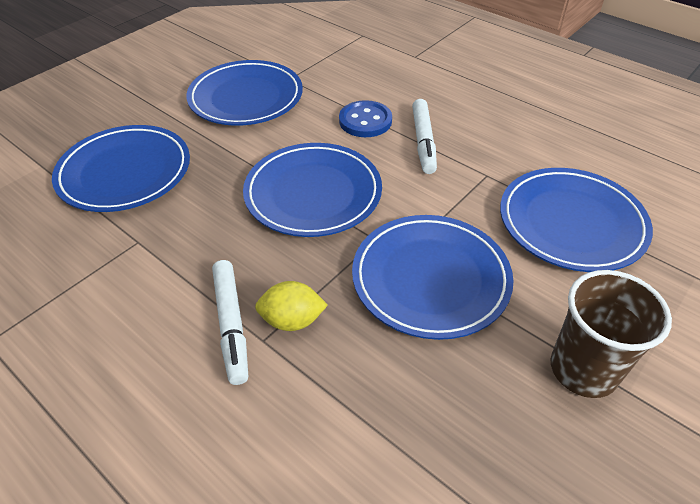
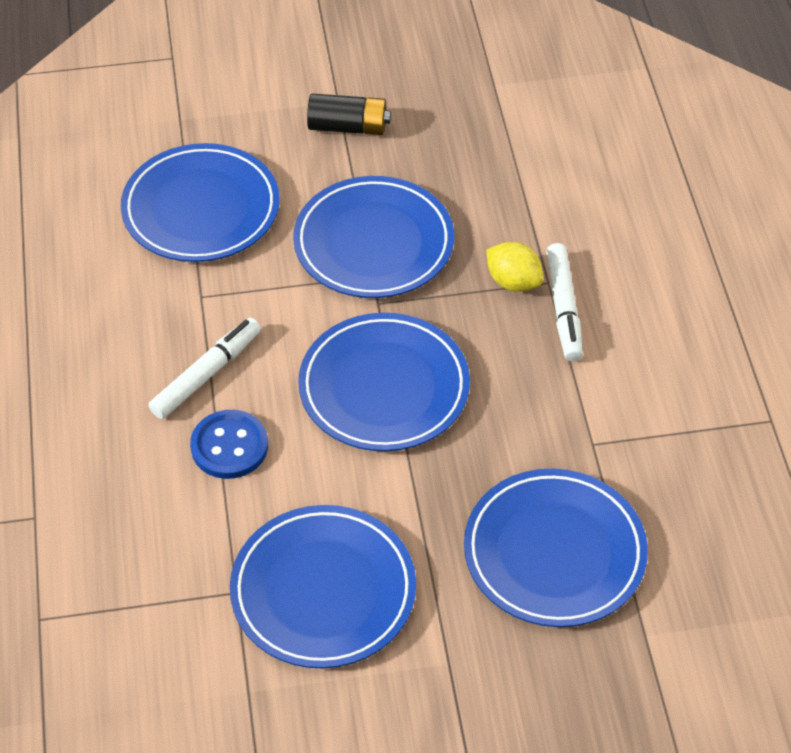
camera: 140 degrees left, 5 degrees up
white marker [212,260,248,385] -> white marker turned 150 degrees clockwise [546,243,583,362]
brown cup [550,270,672,398] -> black battery [307,94,391,135]

